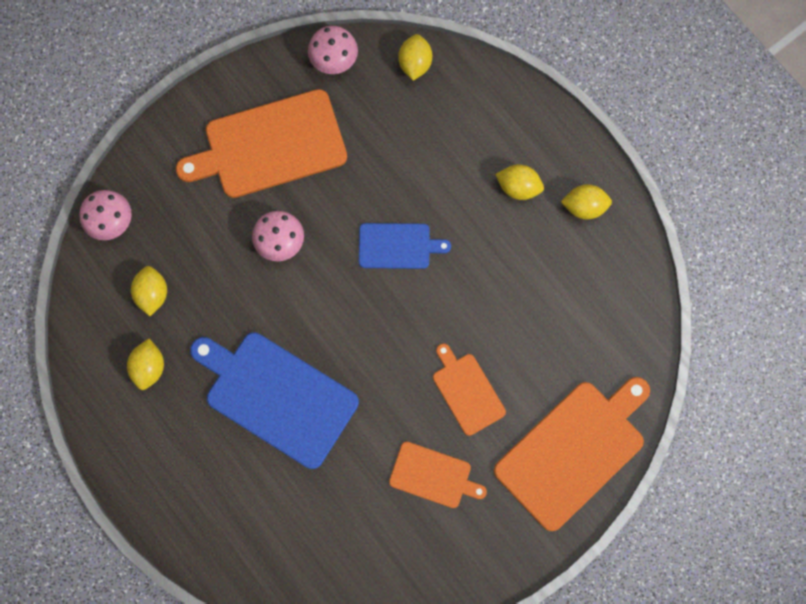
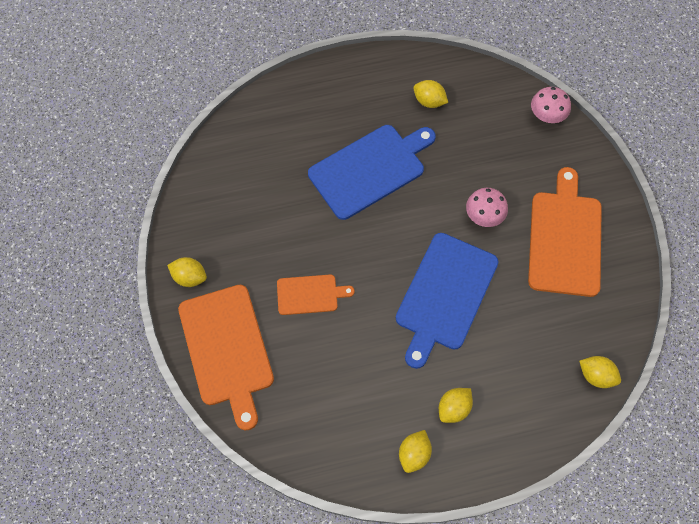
camera: 115 degrees right, 10 degrees down
yellow lemon [131,266,167,316] -> yellow lemon moved to [167,257,207,287]
pink mushroom [308,26,358,74] -> none
blue cutting board [359,223,451,269] -> blue cutting board [396,233,499,369], size x1.85
orange cutting board [389,441,487,508] -> none

